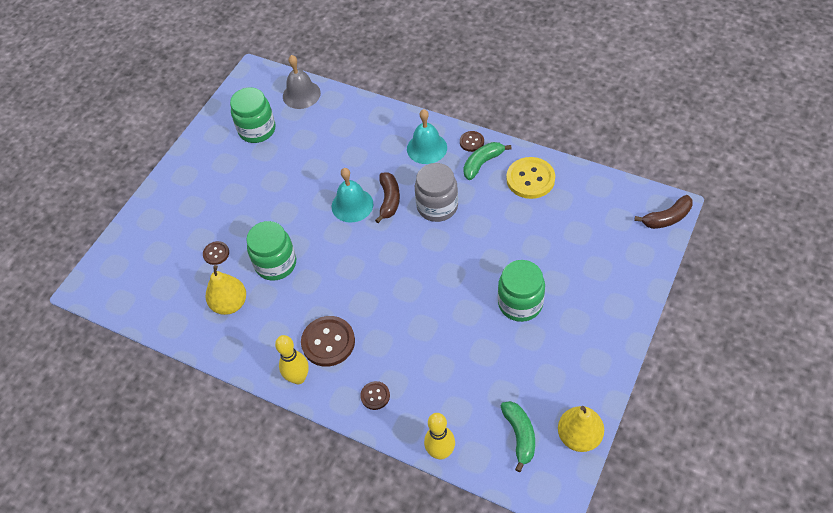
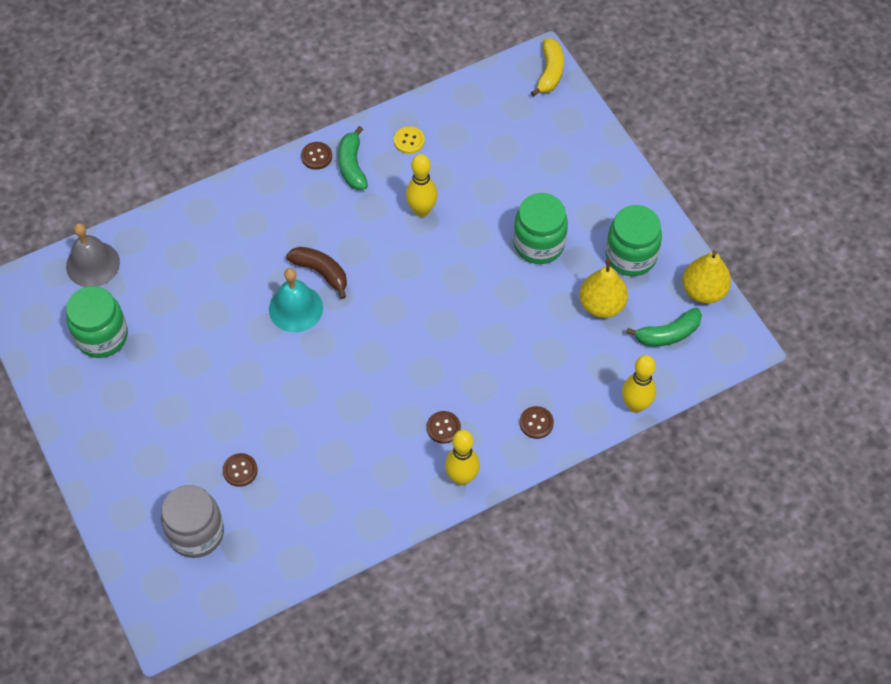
camera: 60 degrees left, 5 degrees up
yellow pear [206,265,246,315] -> yellow pear moved to [579,259,628,318]
green jar [246,221,296,281] -> green jar moved to [606,205,662,276]
brown button [301,316,355,367] -> brown button [427,411,461,444], size x0.53
turquoise bell [407,109,447,164] -> none
grey jar [415,163,458,222] -> grey jar moved to [161,485,224,558]
green banana [501,401,535,472] -> green banana turned 135 degrees clockwise [626,308,702,347]
yellow button [506,157,555,199] -> yellow button [394,126,425,154], size x0.53
brown banana [634,195,693,229] -> yellow banana [531,38,564,97]
none -> yellow bowling pin [406,154,437,217]

